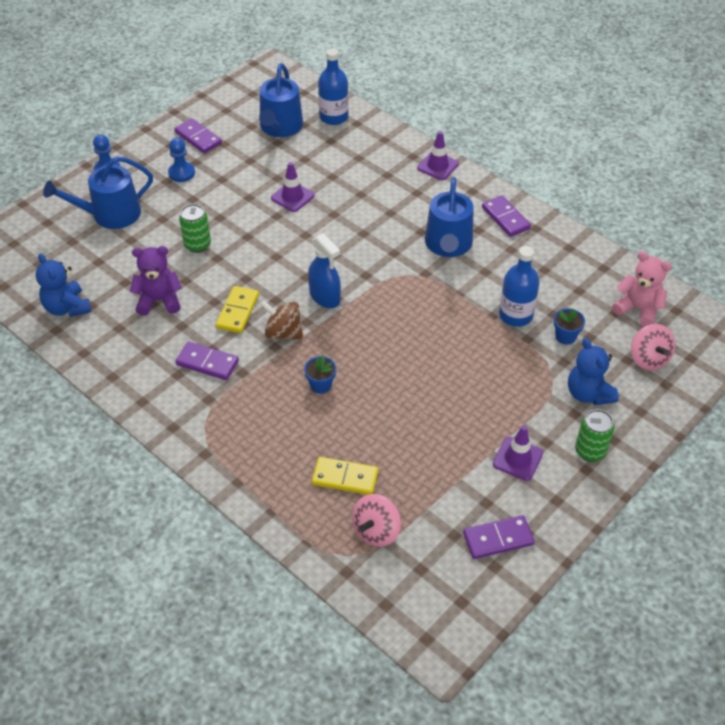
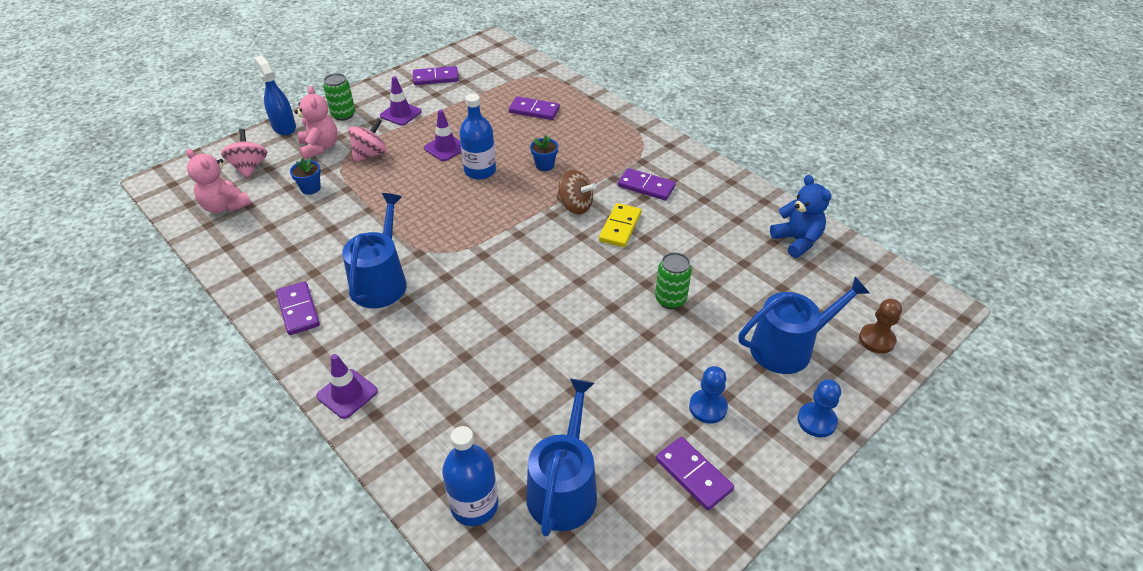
camera: 175 degrees left, 5 degrees down
purple teddy bear [130,246,182,316] -> none
purple traffic cone [271,162,314,212] -> purple traffic cone moved to [424,110,461,161]
blue spray bottle [308,233,341,308] -> blue spray bottle moved to [254,55,296,135]
yellow domino [312,457,379,495] -> purple domino [509,96,560,120]
pink spinning top [352,494,401,547] -> pink spinning top moved to [348,118,386,163]
blue bottle [499,246,540,327] -> blue bottle moved to [459,94,496,180]
blue teddy bear [568,338,619,405] -> pink teddy bear [294,86,338,159]
none -> brown pawn [859,299,902,354]

